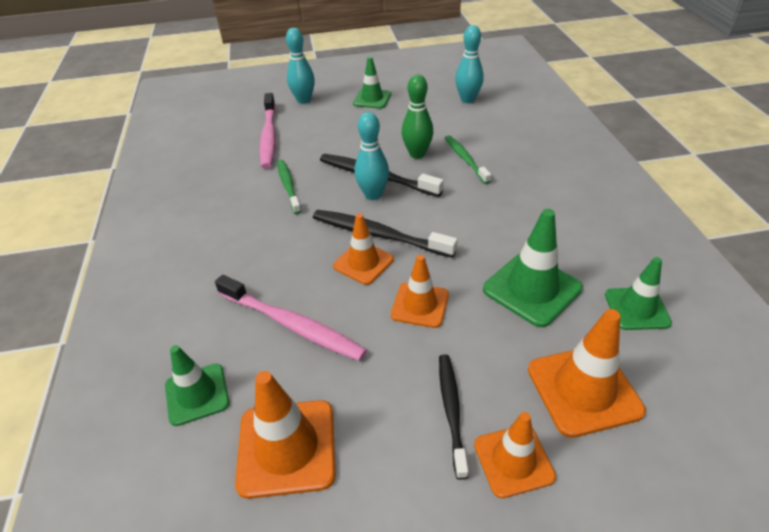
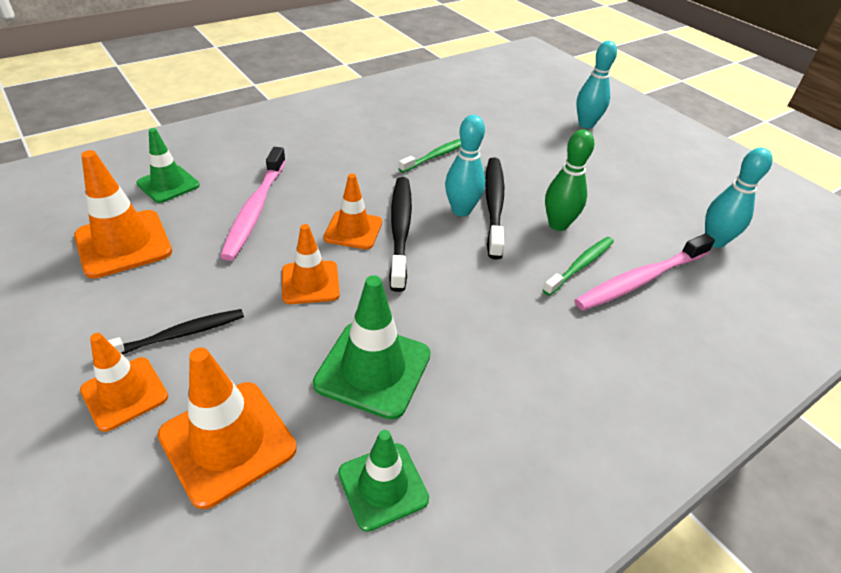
camera: 60 degrees right, 0 degrees up
pink toothbrush [260,93,276,169] -> pink toothbrush moved to [574,234,715,311]
green traffic cone [353,57,391,109] -> none

